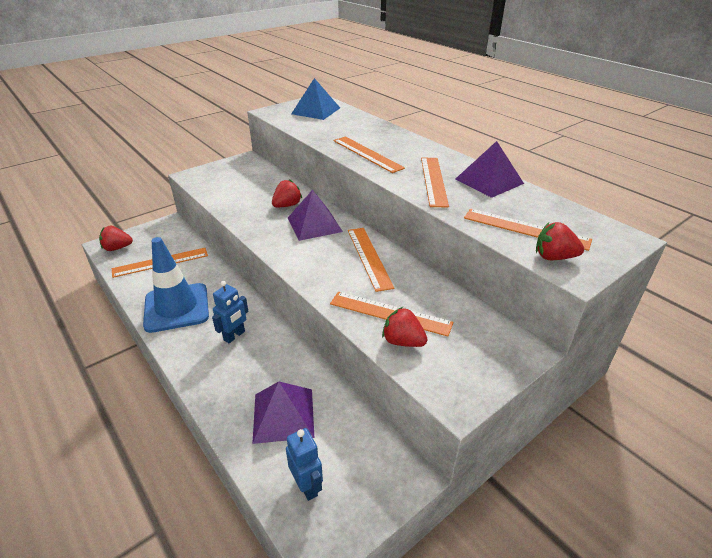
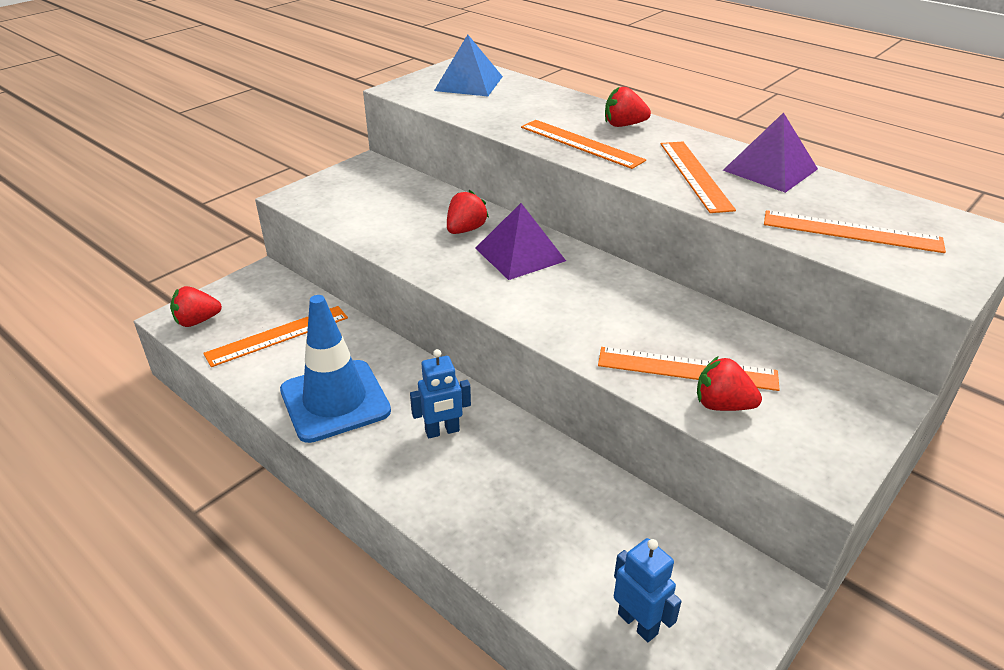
camera: 10 degrees left, 0 degrees up
blue robot [212,281,249,343] -> blue robot turned 45 degrees clockwise [410,349,471,439]
purple pyramid [252,381,314,444] -> none
orange ruler [348,228,394,292] -> none
red strawberry [536,222,584,260] -> red strawberry moved to [605,86,651,127]

